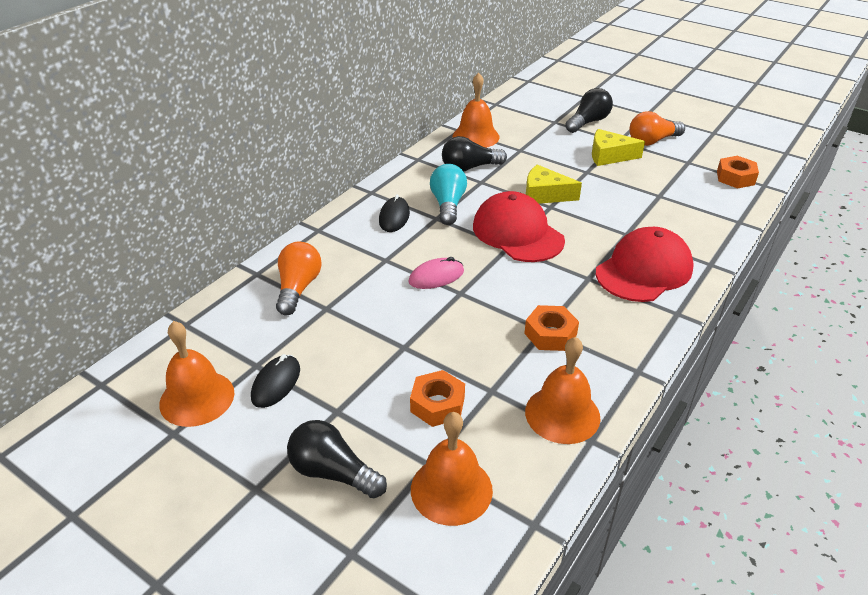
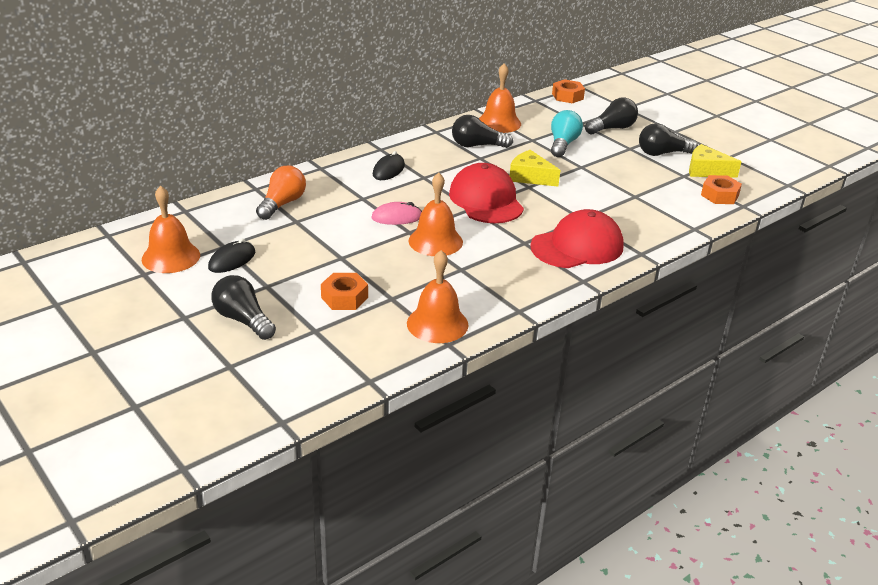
camera: 15 degrees right, 5 degrees down
orange bell [411,412,493,526] -> orange bell moved to [408,172,463,256]
turquoise light bulb [430,164,467,225] -> turquoise light bulb moved to [551,110,583,157]
orange nut [524,305,579,351] -> orange nut moved to [552,79,585,103]
yellow cheese [592,129,645,166] -> yellow cheese moved to [689,144,742,178]
orange light bulb [630,111,685,146] -> black light bulb [639,123,698,156]

